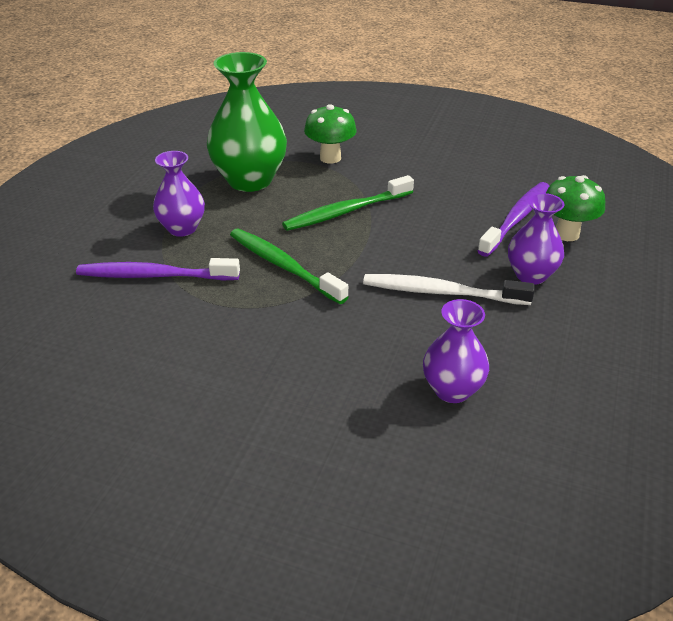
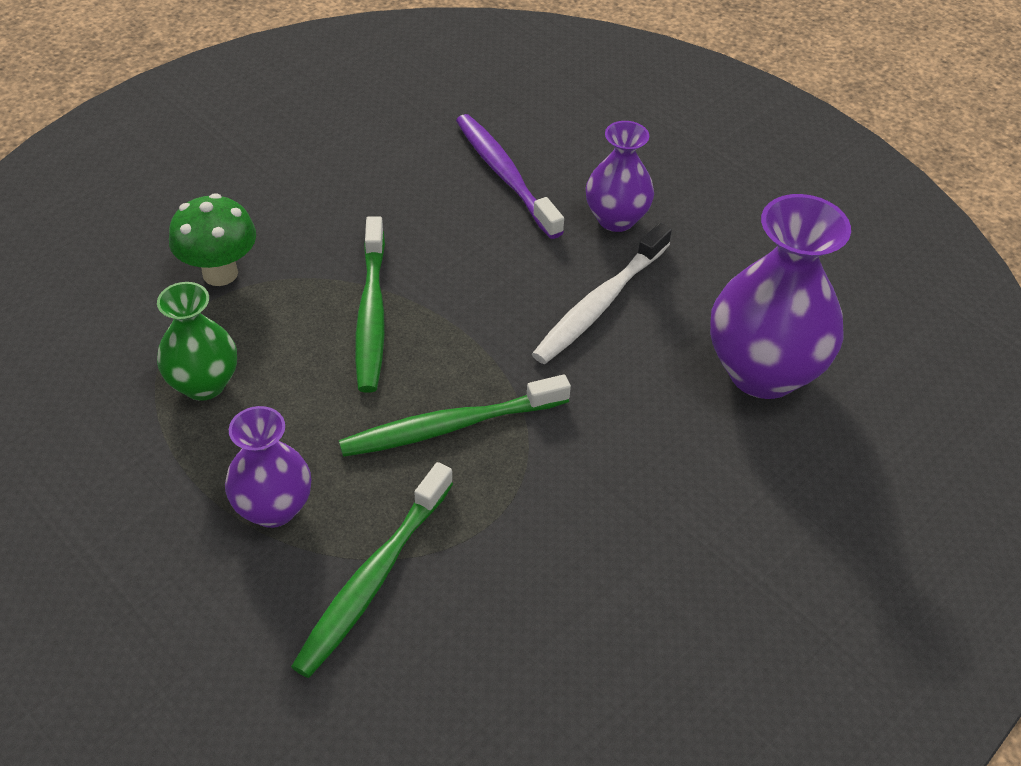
camera: 65 degrees left, 10 degrees up
purple toothbrush [76,258,240,280] -> green toothbrush [291,462,453,678]
green vase [207,52,287,192] -> green vase [157,282,237,401], size x0.59
purple vase [423,299,489,403] -> purple vase [710,194,851,399], size x1.69
green mushroom [546,175,605,241] -> none

